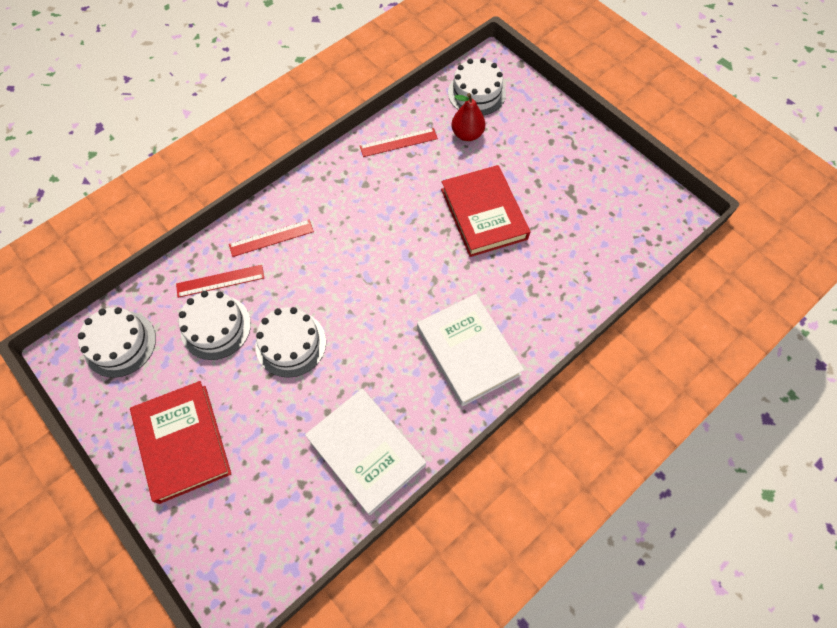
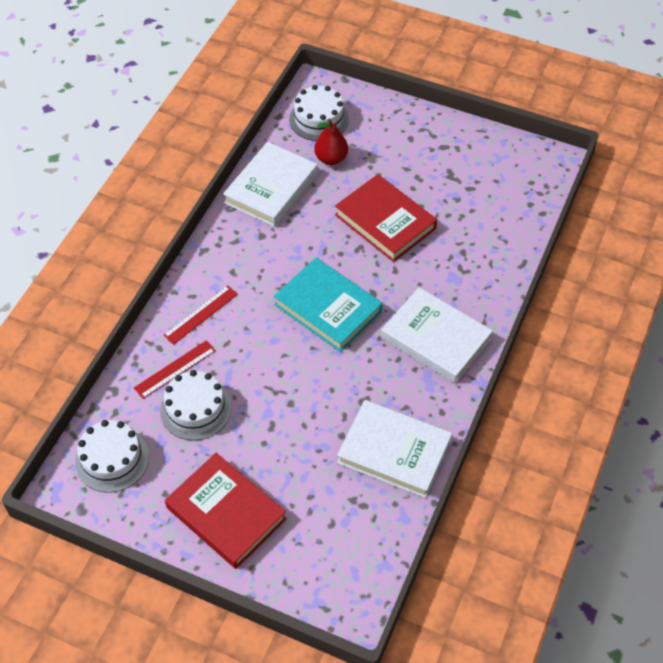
camera: 25 degrees left, 10 degrees down
white cake [256,307,326,378] -> none
red ruler [360,128,438,157] -> white book [223,142,318,227]
none -> turquoise book [274,258,383,352]

